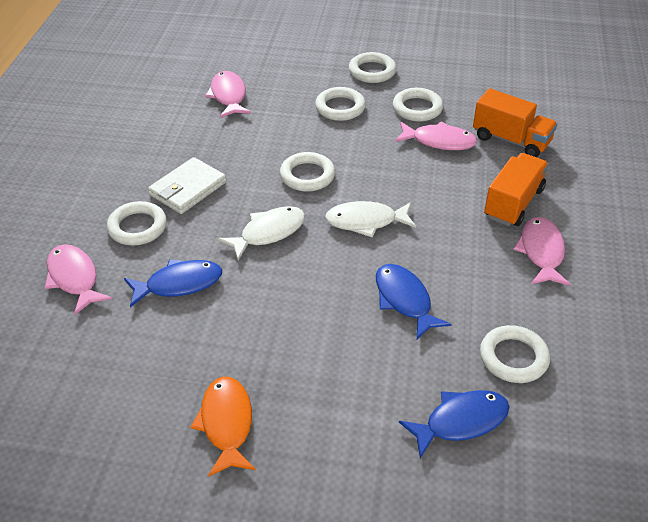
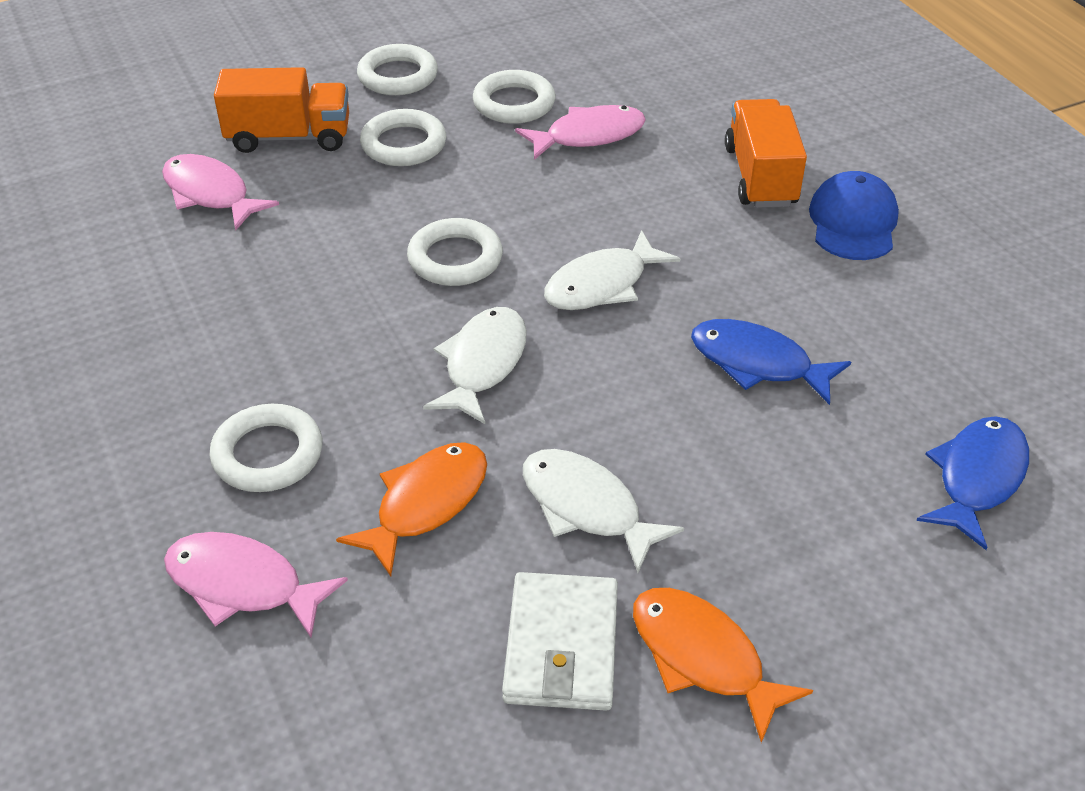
camera: 35 degrees left, 0 degrees up
blue fish [124,259,222,307] -> orange fish [336,442,487,576]
white wallet [148,157,226,214] -> white wallet moved to [502,572,618,711]
orange truck [473,88,558,157] -> orange truck moved to [214,67,349,153]
white ring [480,325,550,383] -> none
pink fish [513,217,571,286] -> blue cap [809,171,899,260]
none -> white fish [523,449,684,573]

